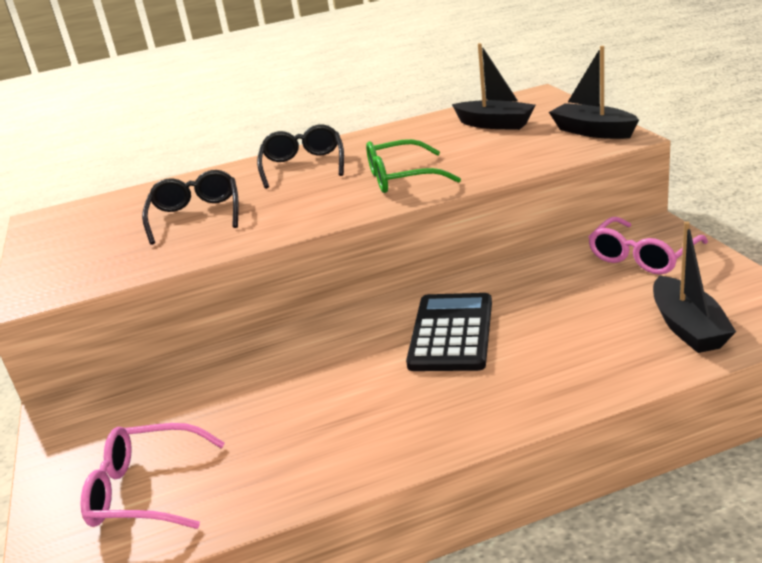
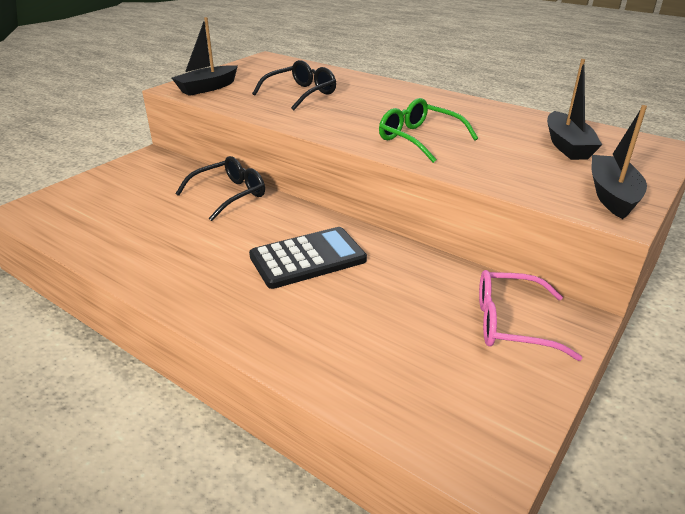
camera: 50 degrees right, 5 degrees up
pink glasses [80,423,225,529] -> none
black glasses [257,124,344,189] -> black glasses moved to [175,156,265,221]
black boat [653,221,736,353] -> black boat moved to [172,17,238,96]

